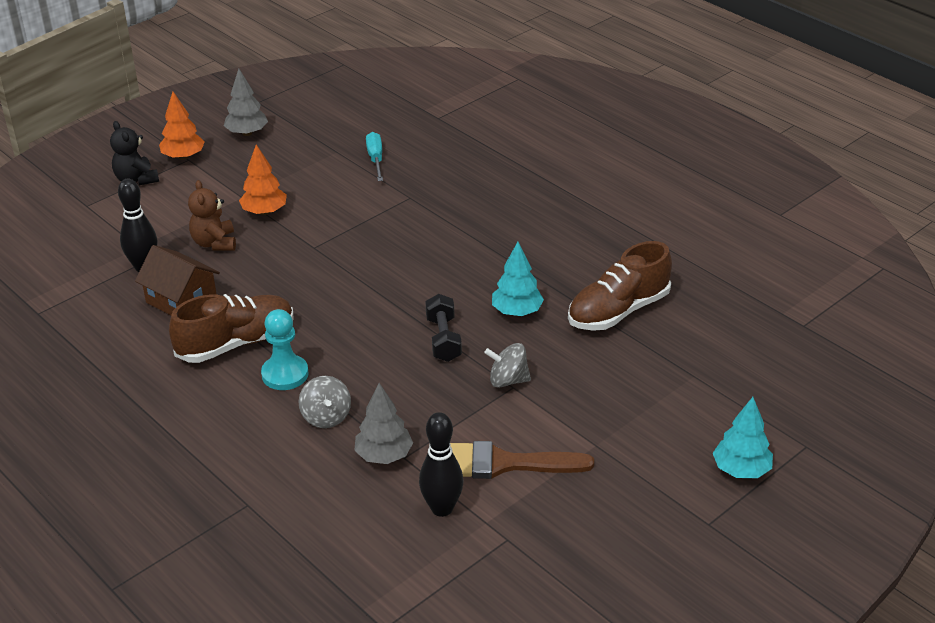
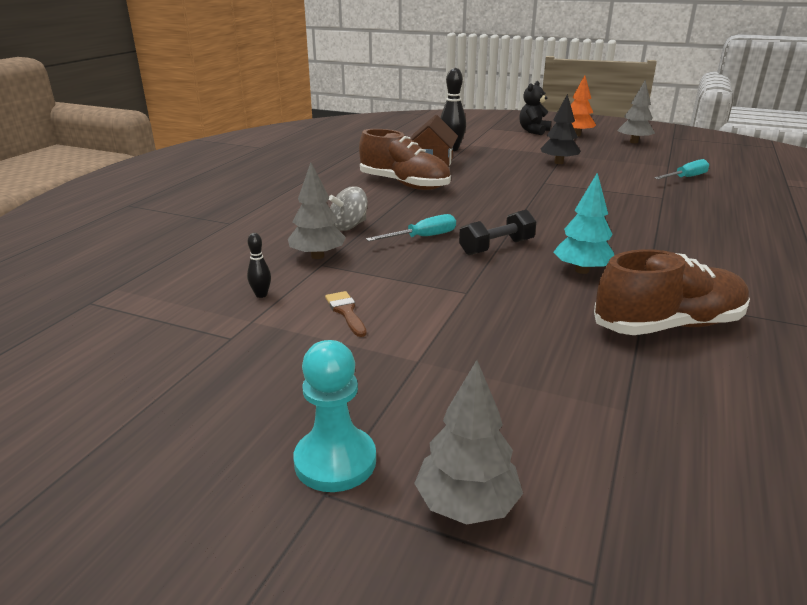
camera: 65 degrees right, 10 degrees down
brown teddy bear [188,180,236,251] -> none
orange tree [239,144,287,215] -> black tree [540,94,581,164]
turquoise pawn [261,309,309,390] -> turquoise pawn moved to [294,340,376,492]
black bowling pin [419,412,463,517] -> black bowling pin [247,233,271,298], size x0.50
brown brush [450,441,594,479] -> brown brush [325,291,367,337], size x0.49
grey spinning top [484,343,531,388] -> none
brown shoe [568,241,672,331] -> brown shoe turned 135 degrees clockwise [594,249,750,335]
turquoise tree [713,397,773,478] -> grey tree [414,360,523,525]
none -> turquoise screwdriver [366,214,456,241]

